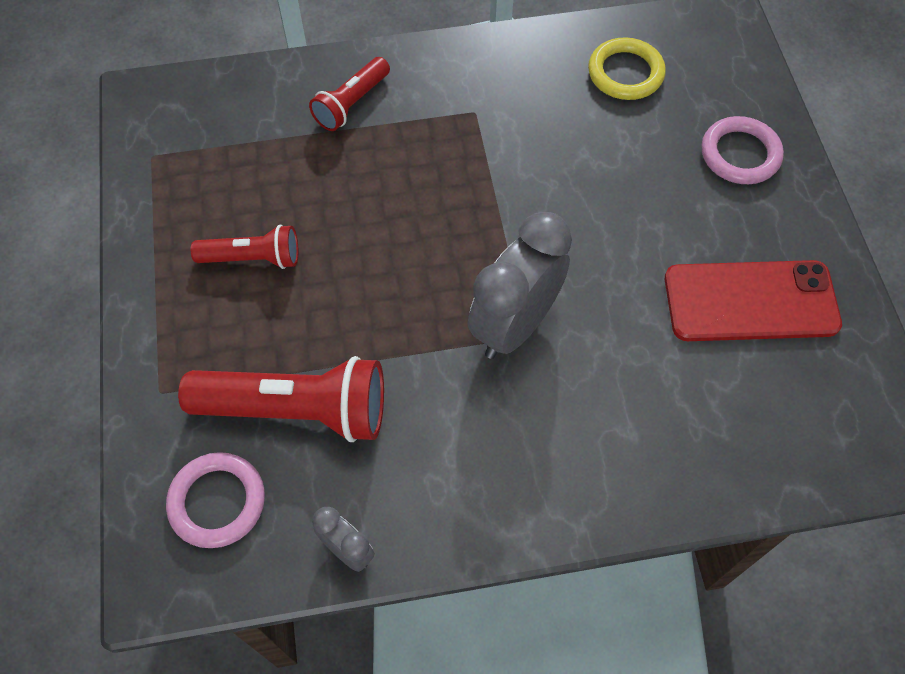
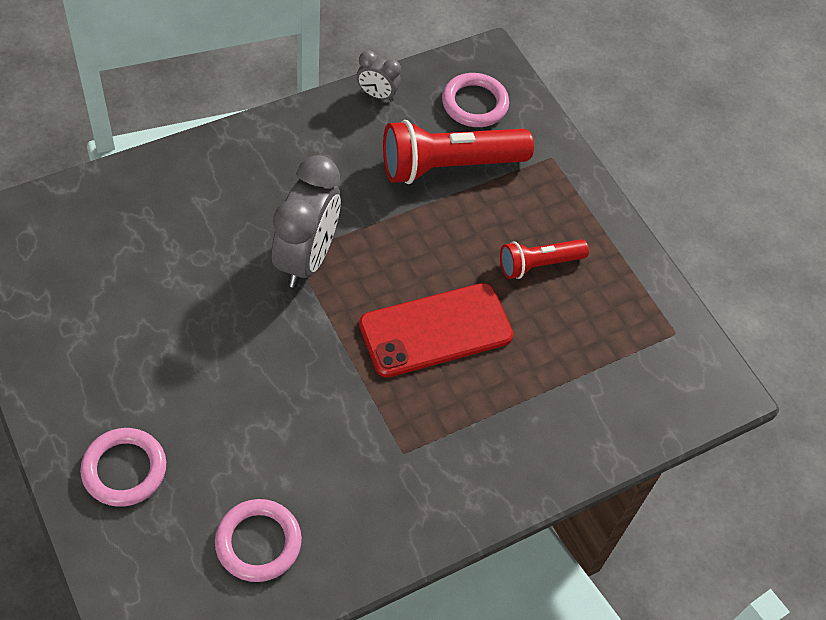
camera: 155 degrees right, 5 degrees down
red flashlight [309,57,390,131] -> none
yellow ring [588,37,666,100] -> pink ring [215,499,302,582]
red phone [665,260,842,341] -> red phone moved to [359,283,513,378]

